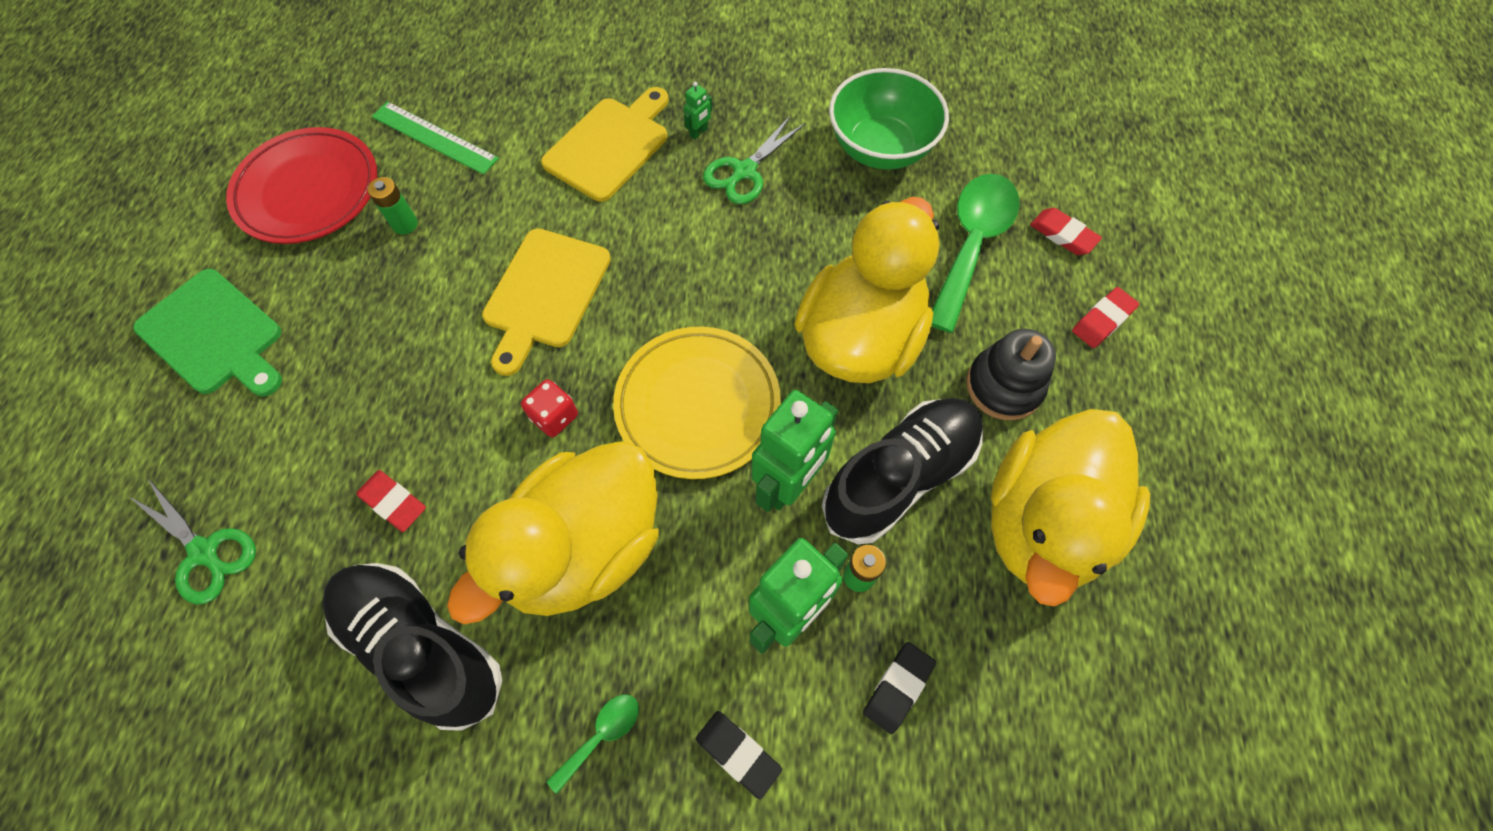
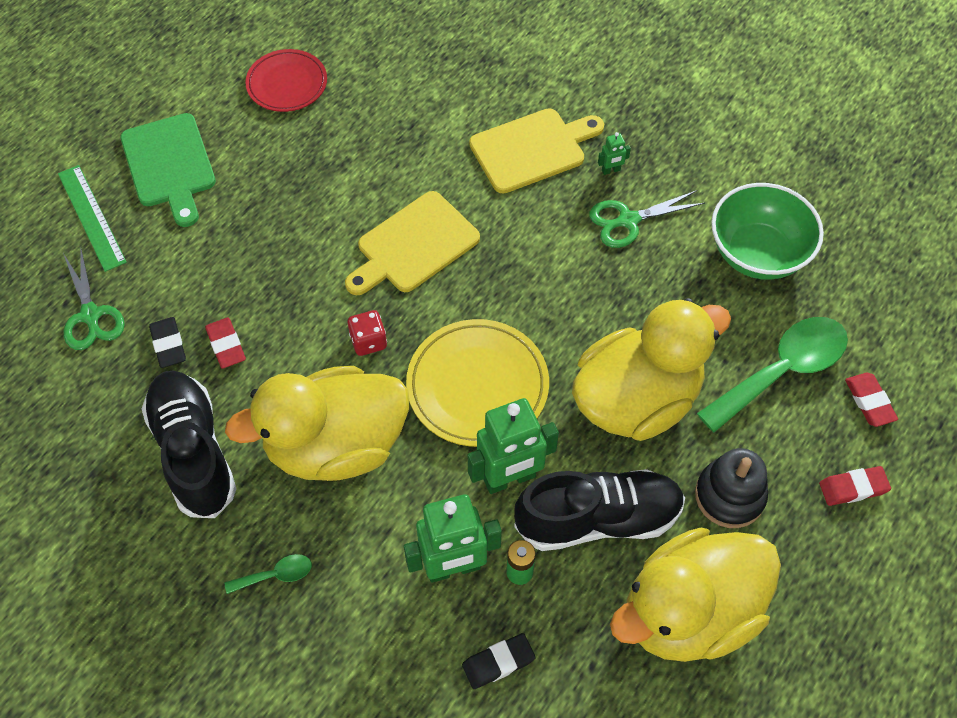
camera: 30 degrees right, 5 degrees down
red plate [226,127,377,244] -> red plate [245,49,327,112], size x0.66
green battery [367,177,418,235] -> none
green ruler [371,101,499,175] -> green ruler moved to [58,165,127,272]
black eraser [696,711,782,799] -> black eraser moved to [149,317,186,368]

